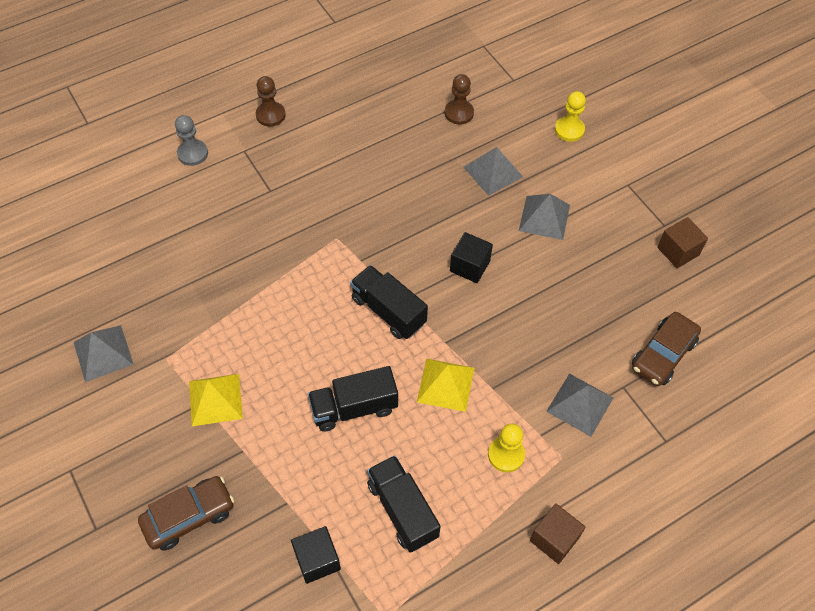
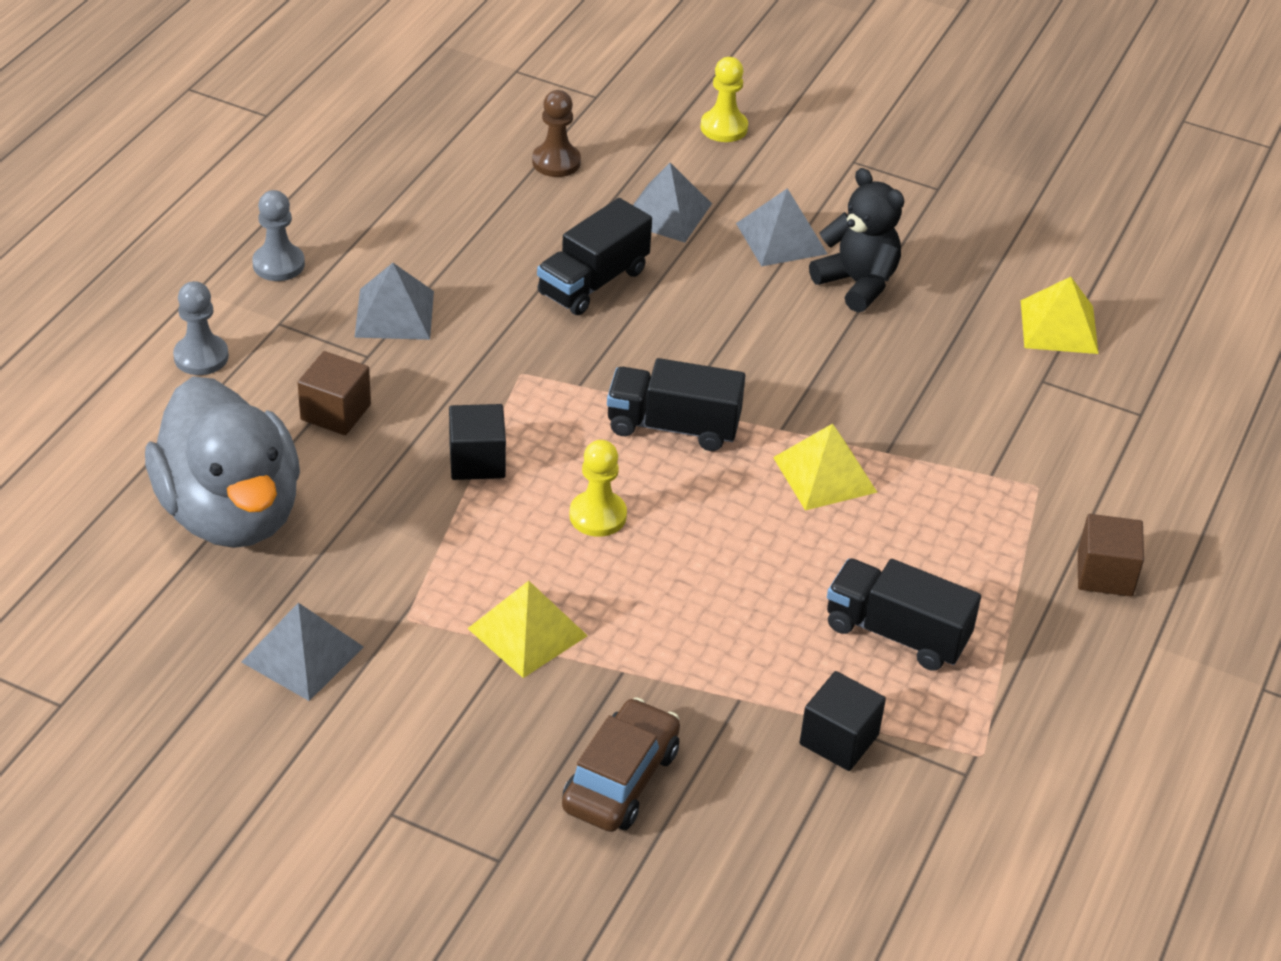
camera: 35 degrees left, 15 degrees down
brown pawn [256,76,286,127] -> grey pawn [252,190,305,281]
black truck [308,366,398,431] -> black truck moved to [537,198,652,315]
black cube [450,232,493,283] -> black cube moved to [449,404,506,480]
yellow pawn [488,423,525,472] -> yellow pawn moved to [570,440,627,537]
grey pyramid [546,374,613,437] -> grey pyramid moved to [354,263,434,340]
brown car [632,312,701,386] -> yellow pyramid [1021,277,1099,354]
brown cube [657,217,708,268] -> brown cube moved to [298,351,371,435]
none -> grey duck [145,376,300,548]
none -> black teddy bear [809,168,904,313]

